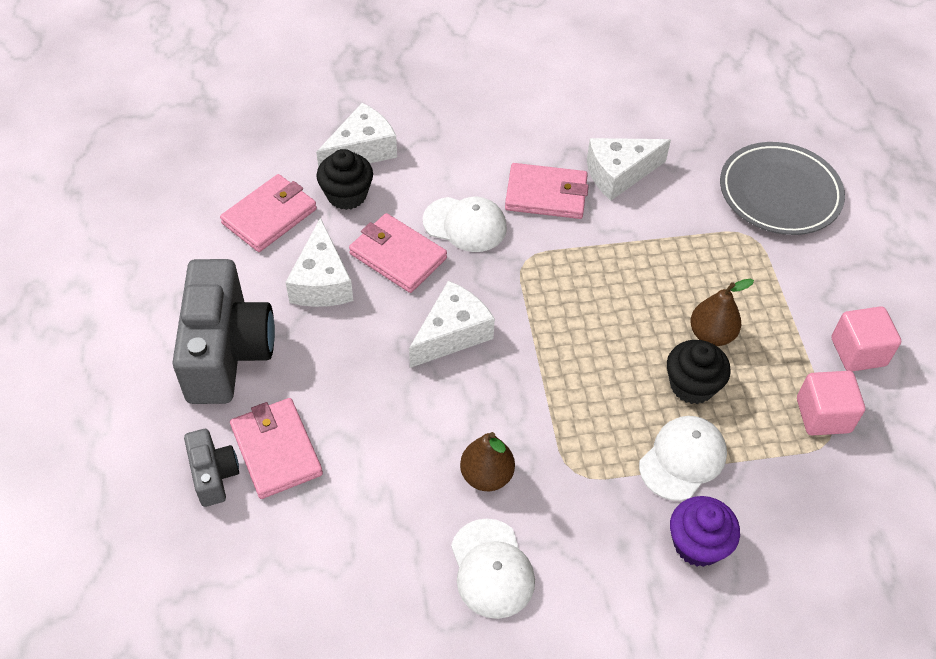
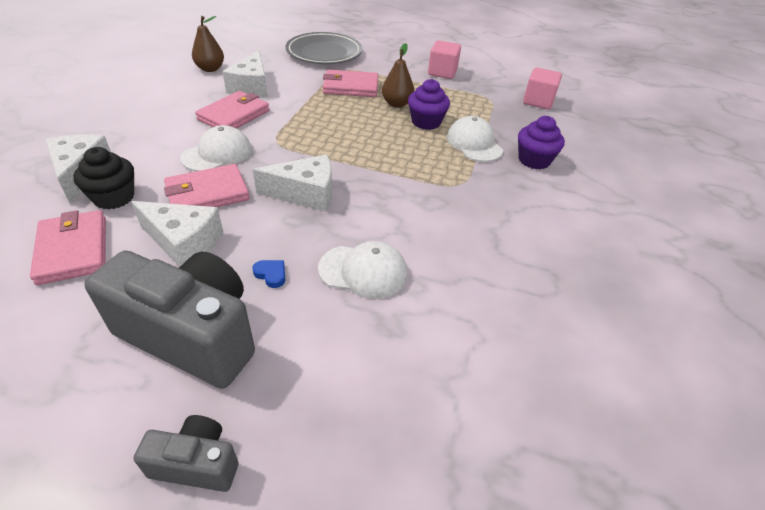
camera: 65 degrees left, 10 degrees down
grey camera [184,429,239,507] -> grey camera moved to [134,415,239,492]
pink wallet [230,398,323,499] -> pink wallet moved to [323,69,378,97]
white cheese [409,281,495,368] -> white cheese turned 105 degrees clockwise [253,155,332,212]
white cap [451,519,535,619] -> white cap moved to [318,241,407,299]
brown pear [460,432,515,491] -> brown pear moved to [192,16,224,72]
black cupcake [667,340,731,404] -> purple cupcake [408,79,450,130]
pink cube [797,371,865,436] -> pink cube moved to [523,68,562,109]
none -> blue heart [252,260,285,288]

